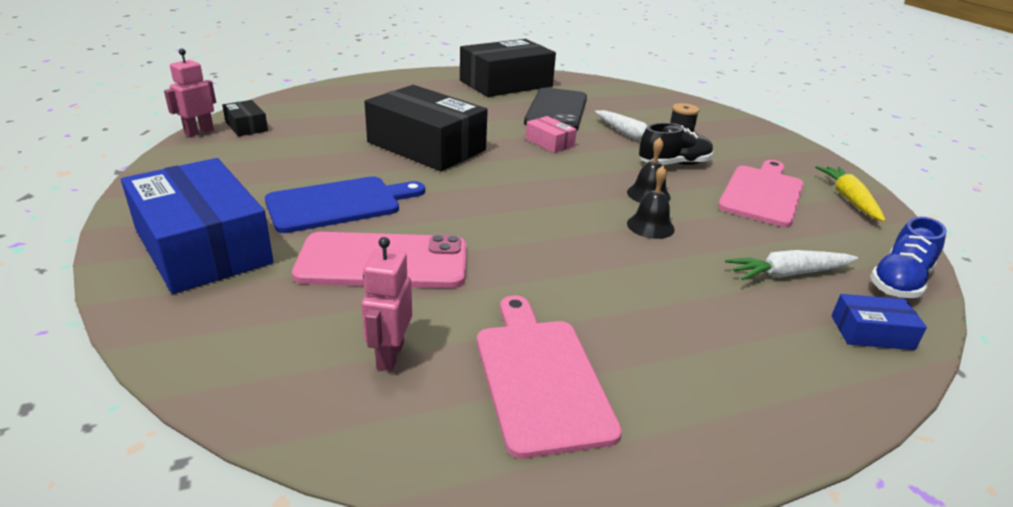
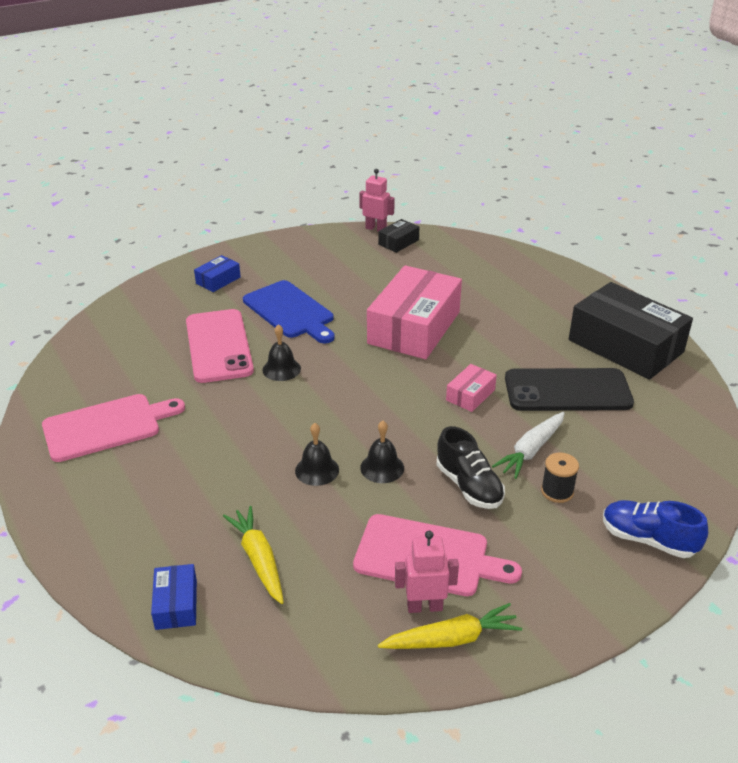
camera: 80 degrees right, 5 degrees up
blue box [121,158,274,294] -> blue box [194,255,241,292], size x0.44
pink robot [361,237,412,371] -> pink robot moved to [395,531,459,613]
black box [364,85,488,171] -> pink box [367,265,462,359]
white carrot [725,250,858,280] -> yellow carrot [223,506,284,604]
blue shoe [870,217,947,298] -> blue shoe moved to [603,500,708,558]
none -> black bell [262,324,301,381]

